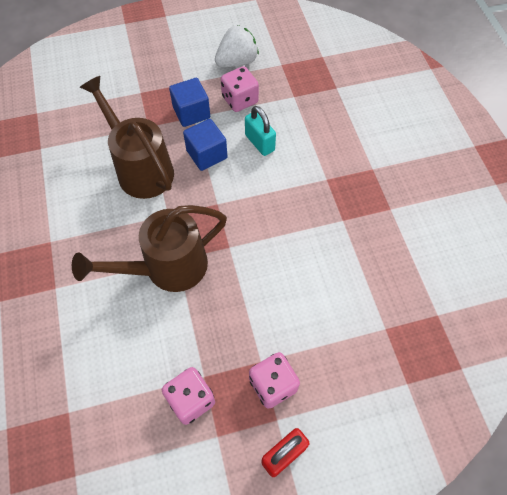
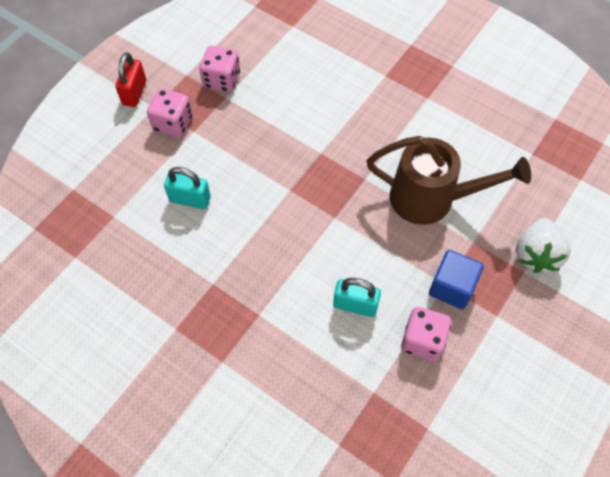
camera: 140 degrees right, 0 degrees up
brown watering can [72,205,227,292] -> none
blue cube [183,119,228,171] -> none
white strawberry [215,25,259,67] -> white strawberry moved to [516,218,571,273]
none -> turquoise padlock [164,167,211,209]

